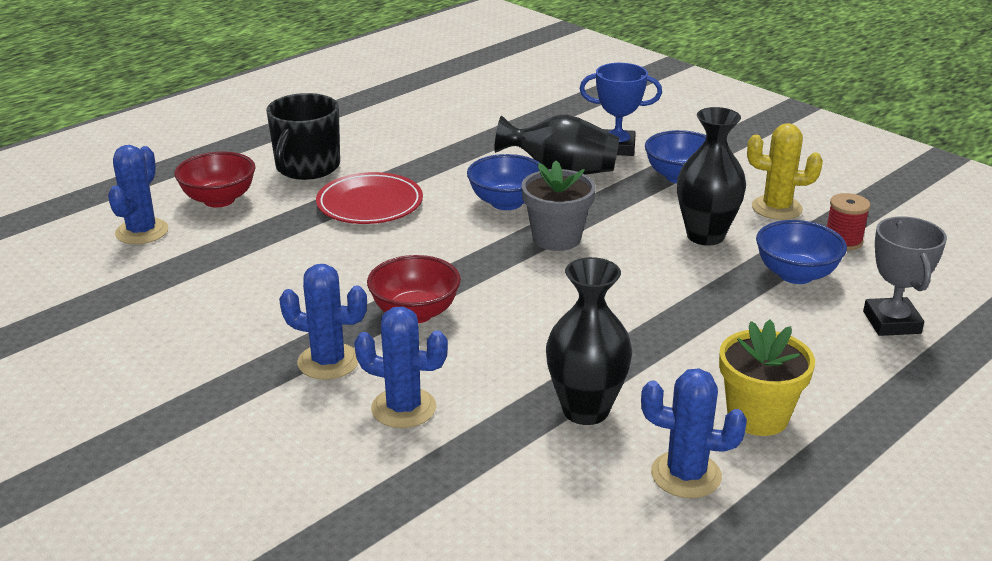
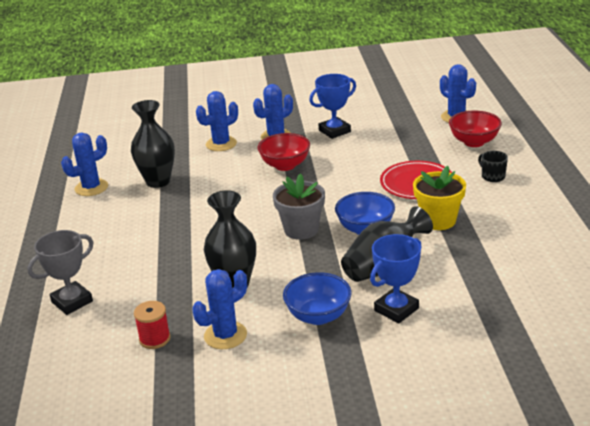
camera: 130 degrees right, 0 degrees up
black mug [266,93,340,180] -> black mug [478,151,508,182], size x0.49
yellow flower pot [719,320,815,436] -> yellow flower pot moved to [413,166,466,230]
yellow cactus [747,123,823,220] -> blue cactus [192,269,247,349]
blue bowl [756,220,847,284] -> none
grey trophy [863,216,947,336] -> grey trophy turned 75 degrees counterclockwise [27,230,94,315]
none -> blue trophy [309,74,356,139]

